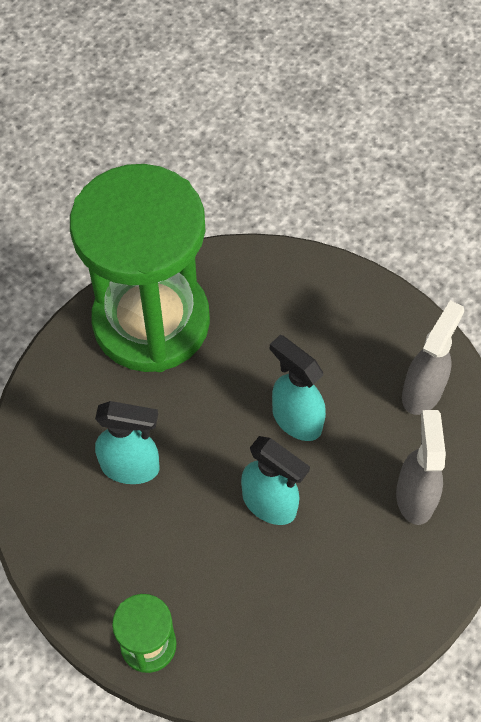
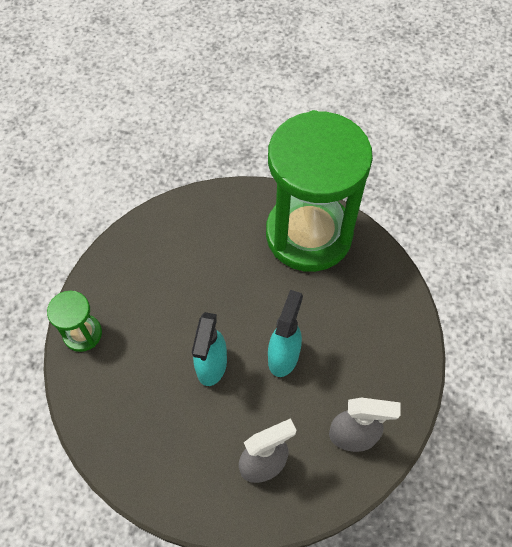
camera: 65 degrees right, 0 degrees up
turquoise spray bottle [95,401,159,484] -> none

